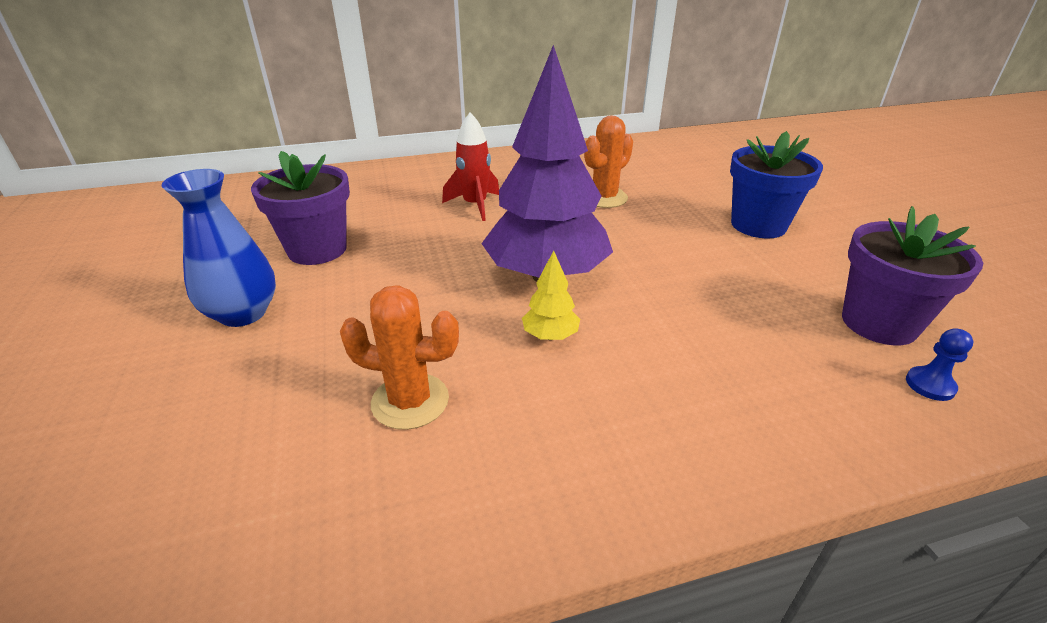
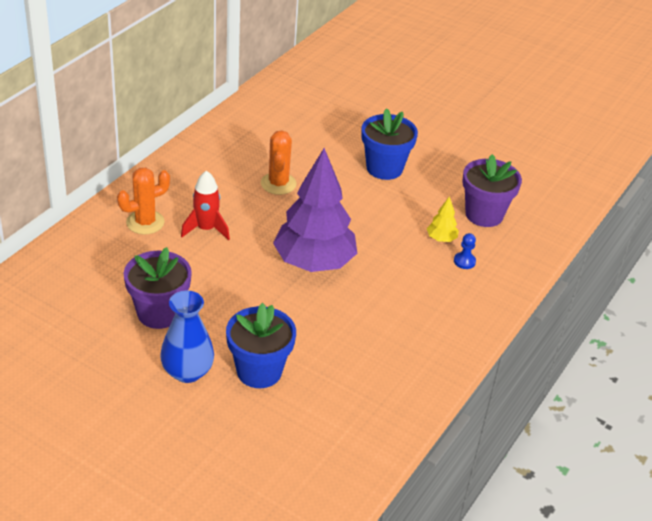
camera: 45 degrees left, 5 degrees up
orange cactus [340,286,459,430] -> orange cactus moved to [117,168,170,234]
yellow tree [522,251,580,340] -> yellow tree moved to [427,196,459,242]
blue pawn [906,328,973,401] -> blue pawn moved to [454,233,476,269]
none -> blue flower pot [226,303,296,388]

